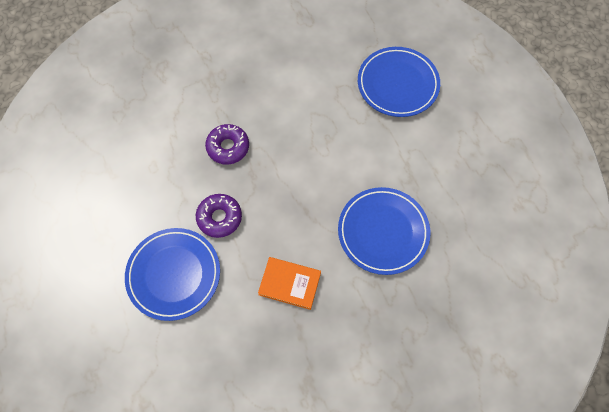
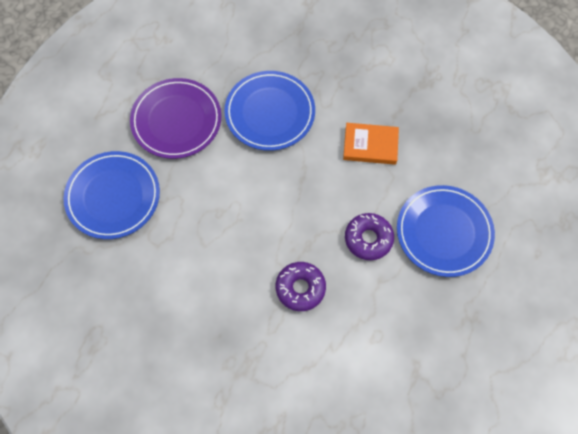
camera: 130 degrees left, 0 degrees up
orange book [258,257,321,310] -> orange book turned 60 degrees counterclockwise [343,123,399,165]
none -> purple plate [130,78,221,159]

